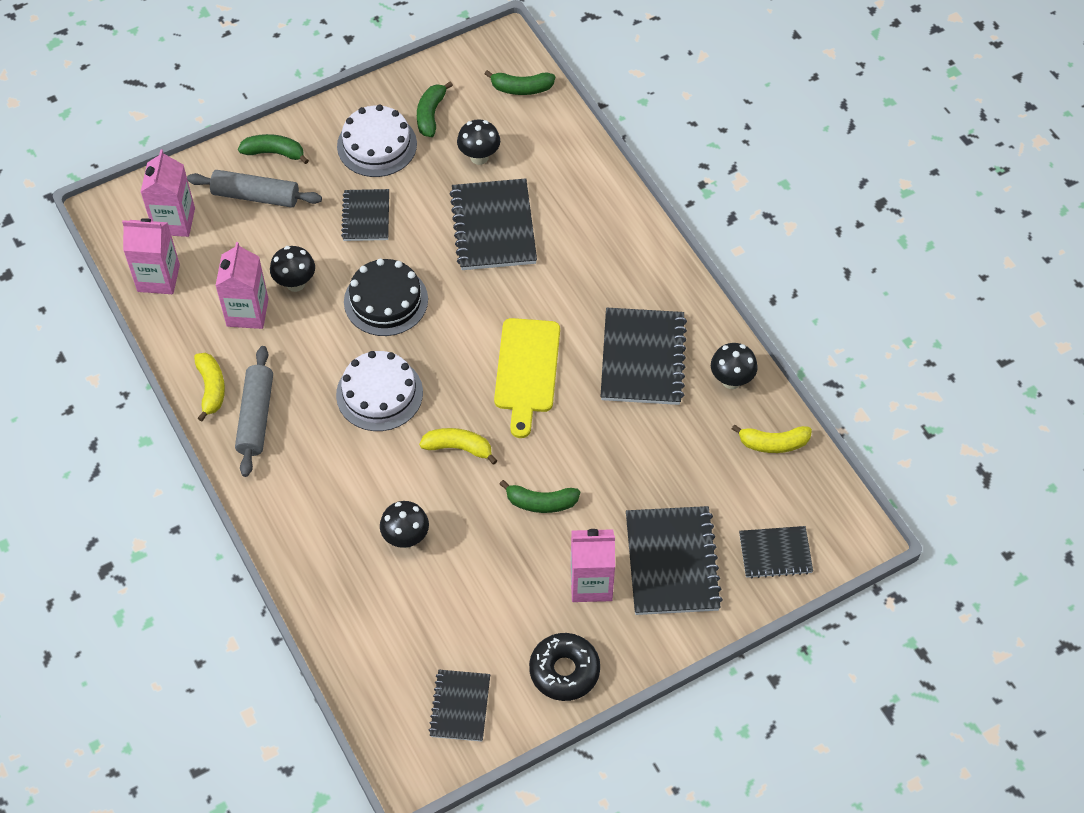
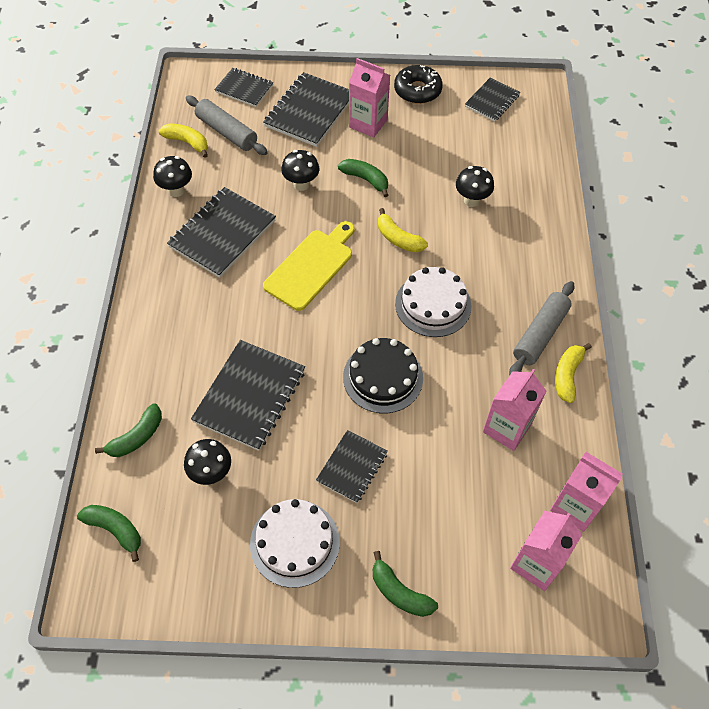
camera: 150 degrees left, 0 degrees up
grey rolling pin [187,170,322,207] -> grey rolling pin moved to [186,96,268,155]
black mushroom [270,246,315,292] -> black mushroom moved to [281,150,319,191]
green banana [417,82,453,137] -> green banana moved to [95,403,162,457]

